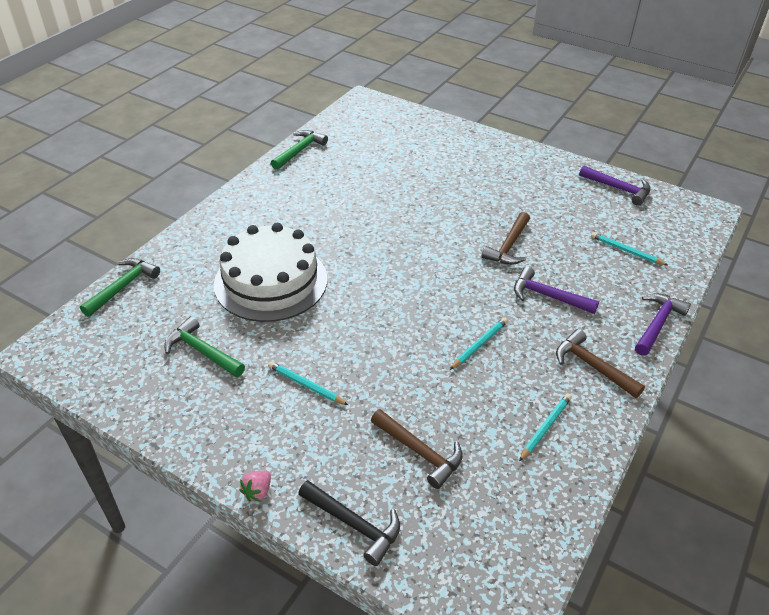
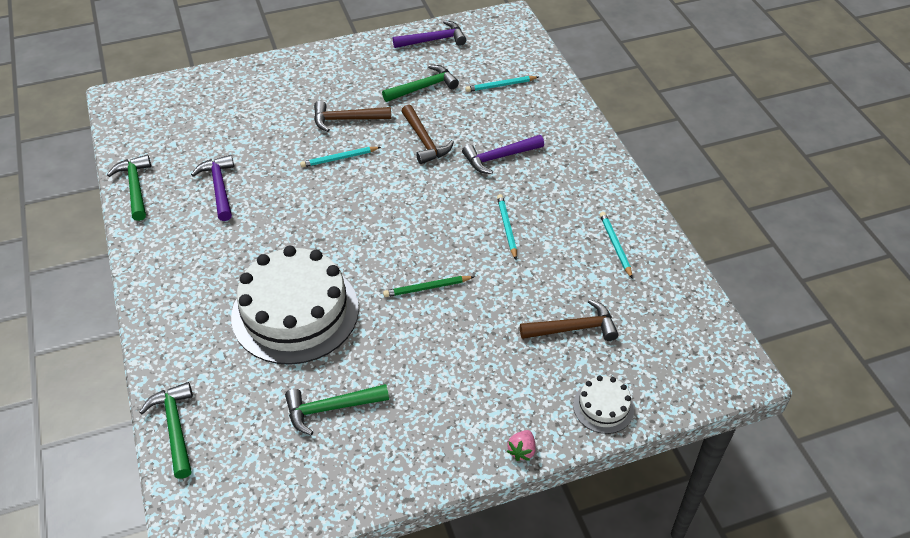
camera: 50 degrees left, 5 degrees up
pink strawberry [240,470,271,502] -> pink strawberry turned 45 degrees clockwise [507,430,536,461]
turquoise pencil [268,361,348,405] -> turquoise pencil moved to [300,147,381,168]
black hammer [298,480,400,566] -> white cake [573,376,634,434]
brown hammer [556,329,645,398] -> brown hammer moved to [314,101,391,132]
purple hammer [635,293,691,356] -> purple hammer moved to [191,155,234,221]
none -> green hammer [382,65,459,102]
none -> green pencil [383,276,474,297]

